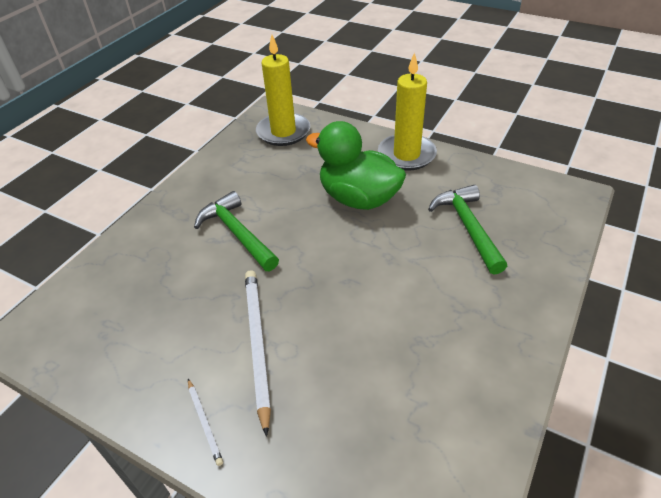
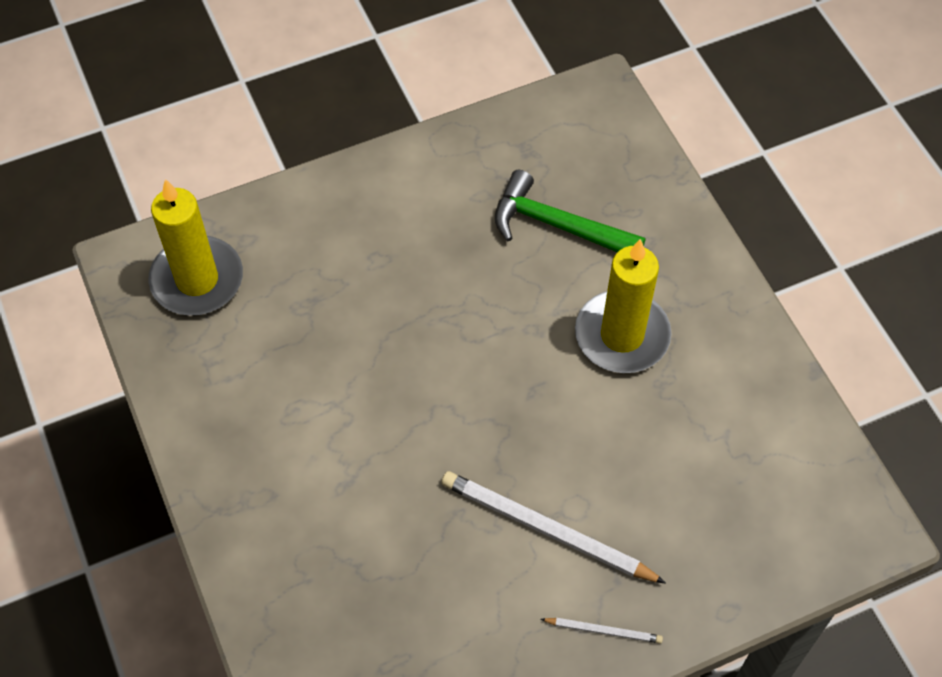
camera: 55 degrees left, 15 degrees up
green hammer [194,191,279,271] -> none
green duck [306,121,406,210] -> none
yellow candle [378,52,437,171] -> yellow candle moved to [575,239,672,373]

